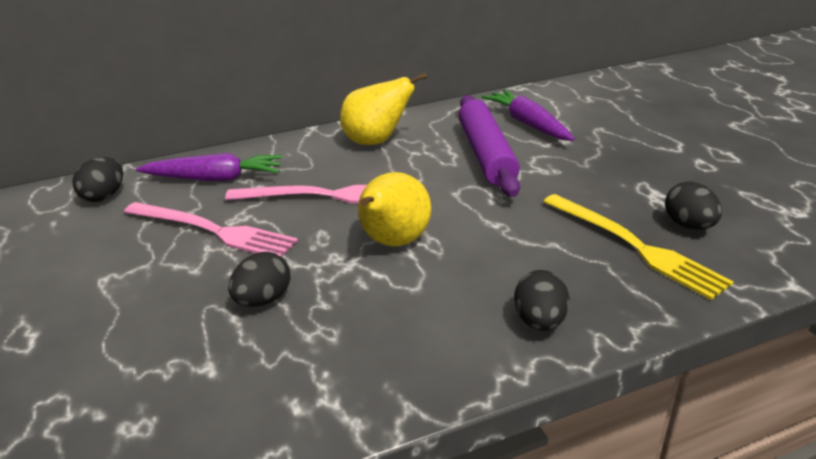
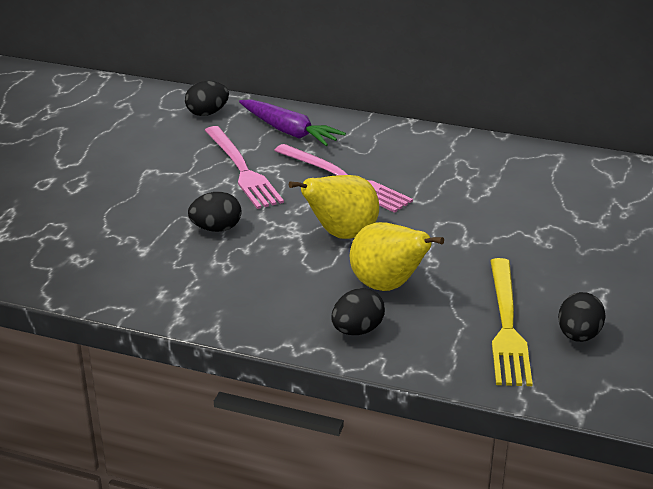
camera: 40 degrees right, 0 degrees up
yellow pear [340,73,427,145] -> yellow pear moved to [350,222,444,291]
purple rolling pin [458,95,520,197] -> none
purple carrot [481,89,575,141] -> none

